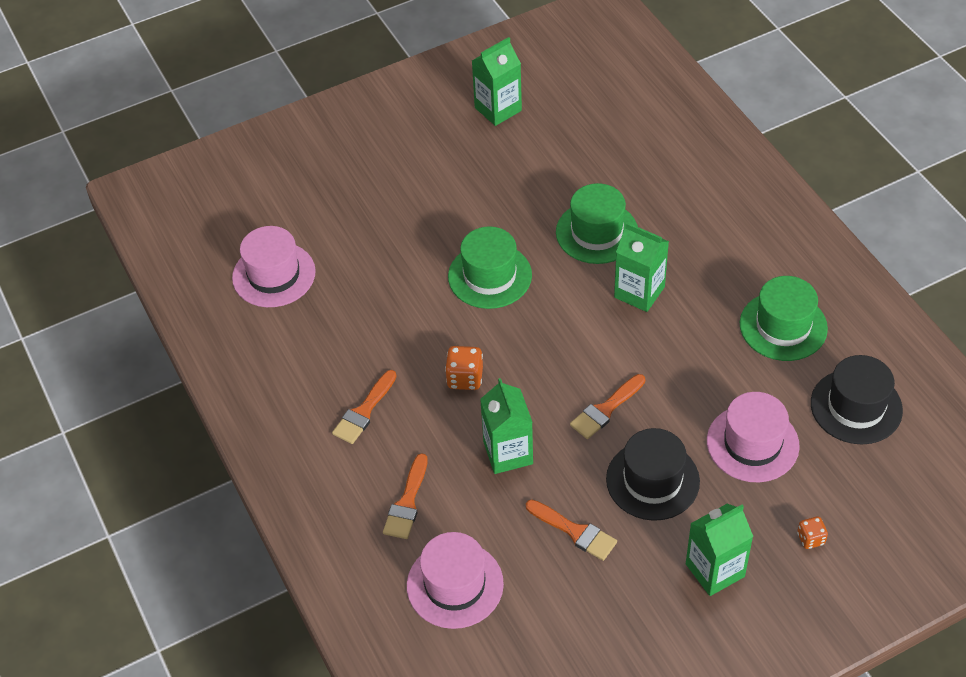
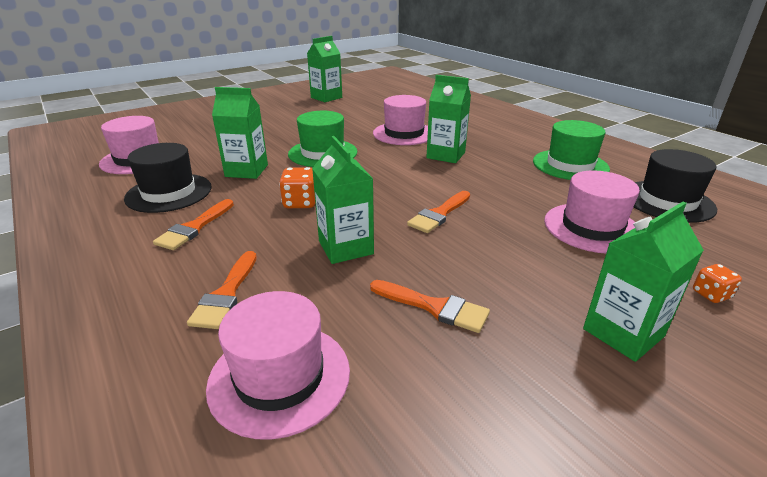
camera: 10 degrees left, 20 degrees down
green hat [556,183,638,264] -> pink hat [373,95,428,145]
black hat [606,428,700,521] -> black hat moved to [124,143,212,213]
none -> green carton [212,87,268,179]

